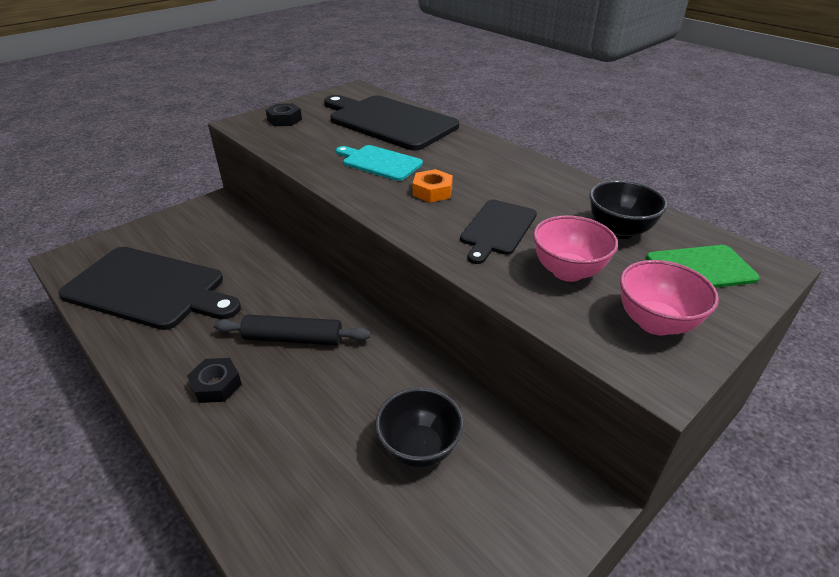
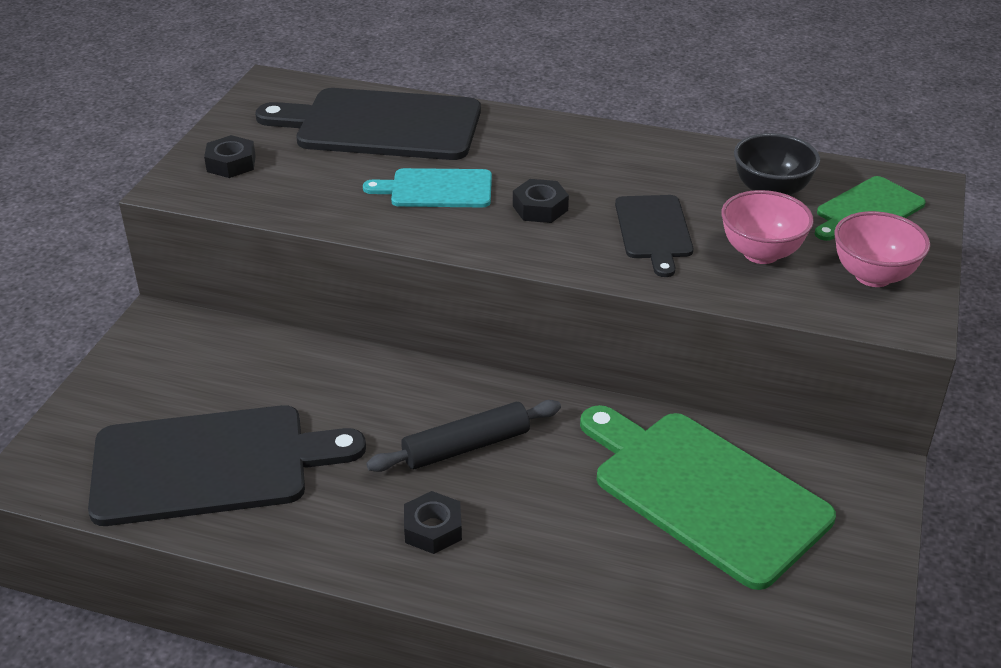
camera: 30 degrees left, 0 degrees up
black bowl [375,388,464,468] -> green cutting board [580,405,836,590]
orange nut [413,169,453,203] -> black nut [513,179,569,223]

